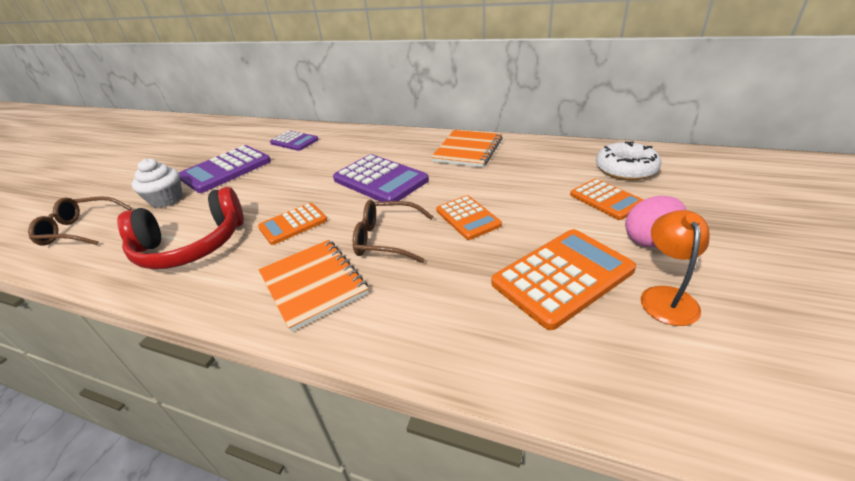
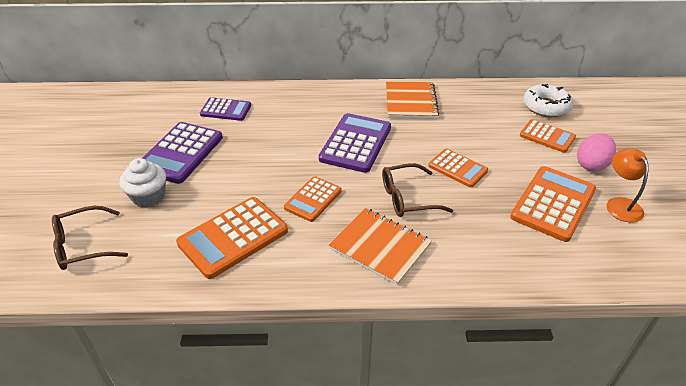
camera: 25 degrees left, 5 degrees up
red headphones [117,187,244,269] -> orange calculator [176,197,288,279]
purple calculator [333,154,429,202] -> purple calculator turned 90 degrees counterclockwise [319,113,391,173]

